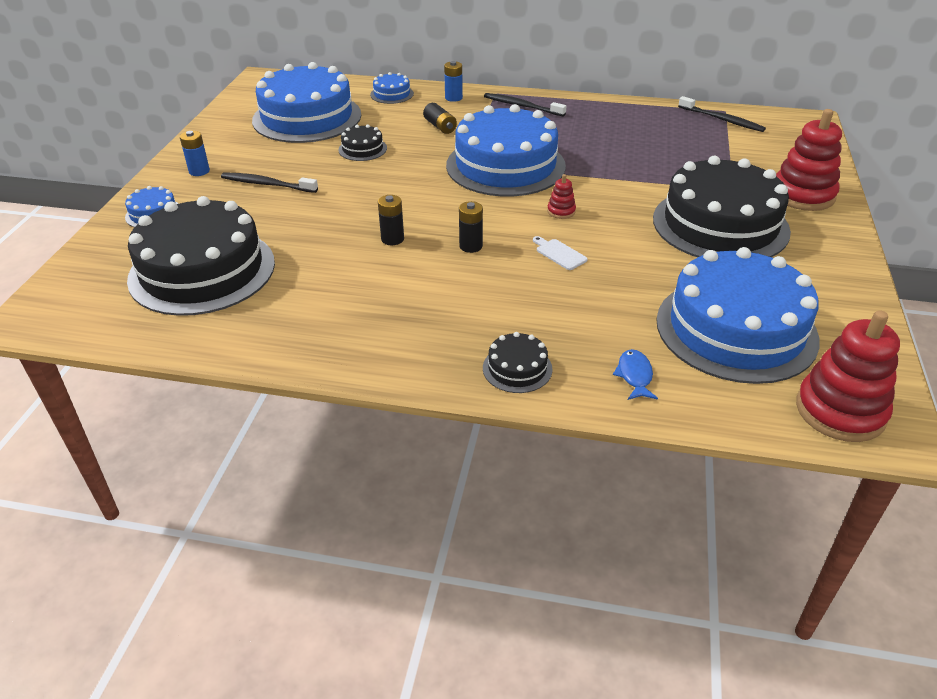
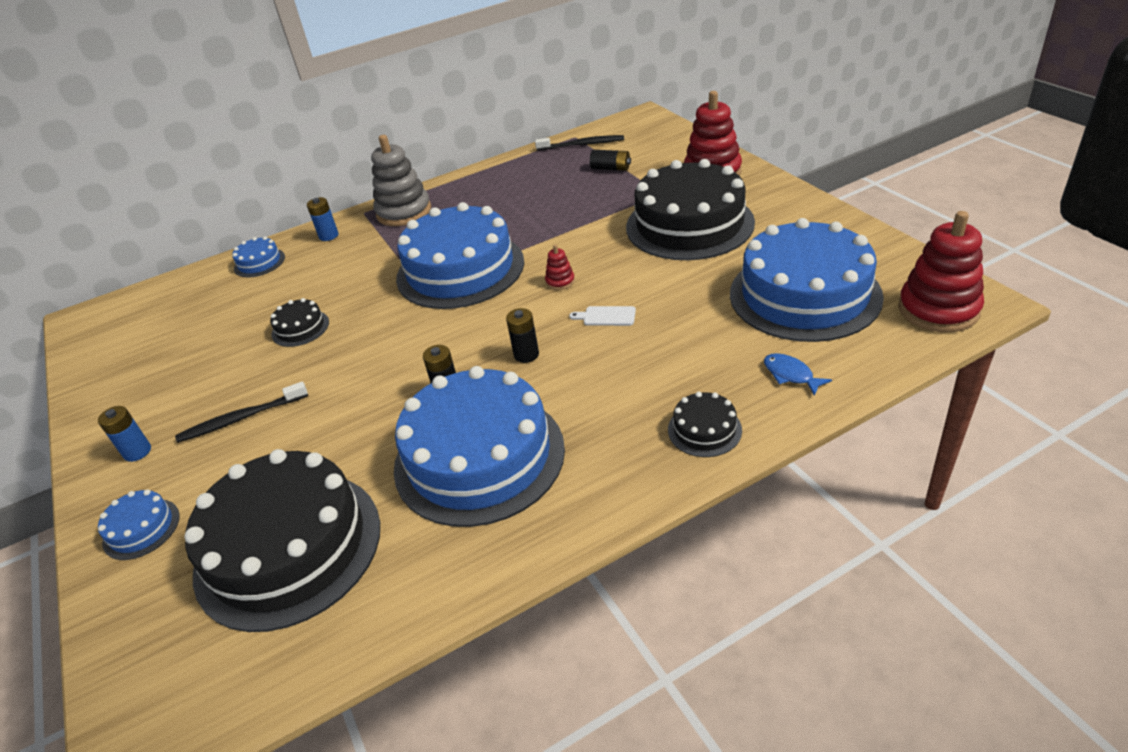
camera: 35 degrees left, 0 degrees up
blue cake [252,62,361,143] -> blue cake moved to [394,366,565,527]
black battery [423,103,457,134] -> black battery moved to [590,150,631,171]
black toothbrush [484,93,566,117] -> grey stacking toy [371,135,431,226]

